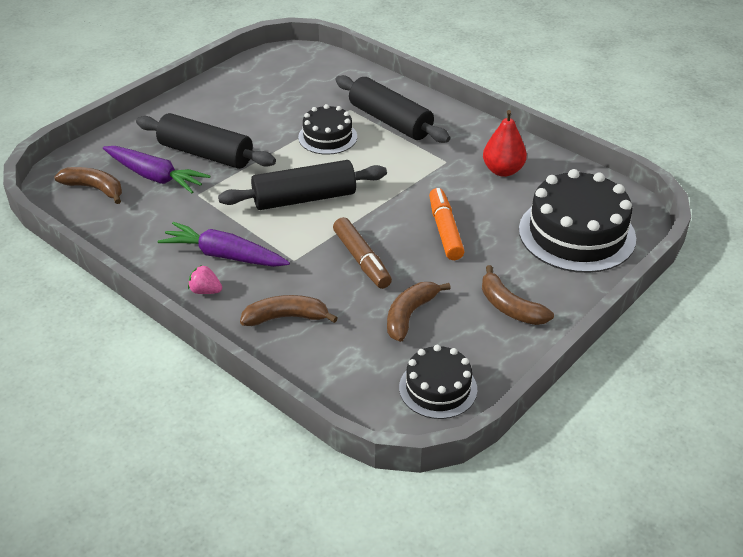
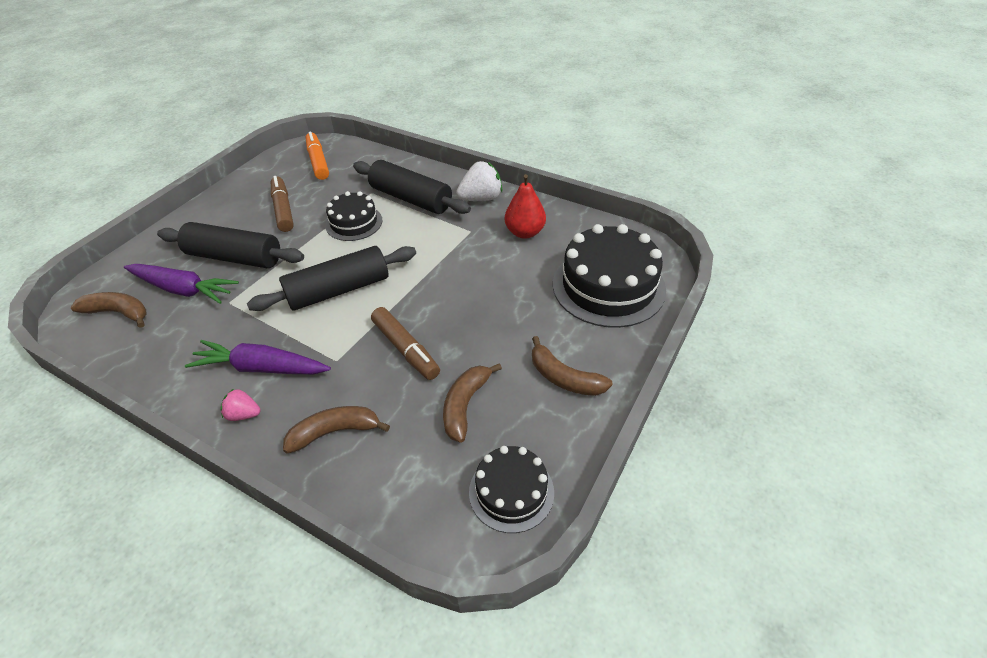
camera: 10 degrees left, 5 degrees up
orange marker [429,188,464,260] -> orange marker moved to [306,131,329,180]
none -> brown marker [271,176,294,232]
none -> white strawberry [456,161,503,201]

